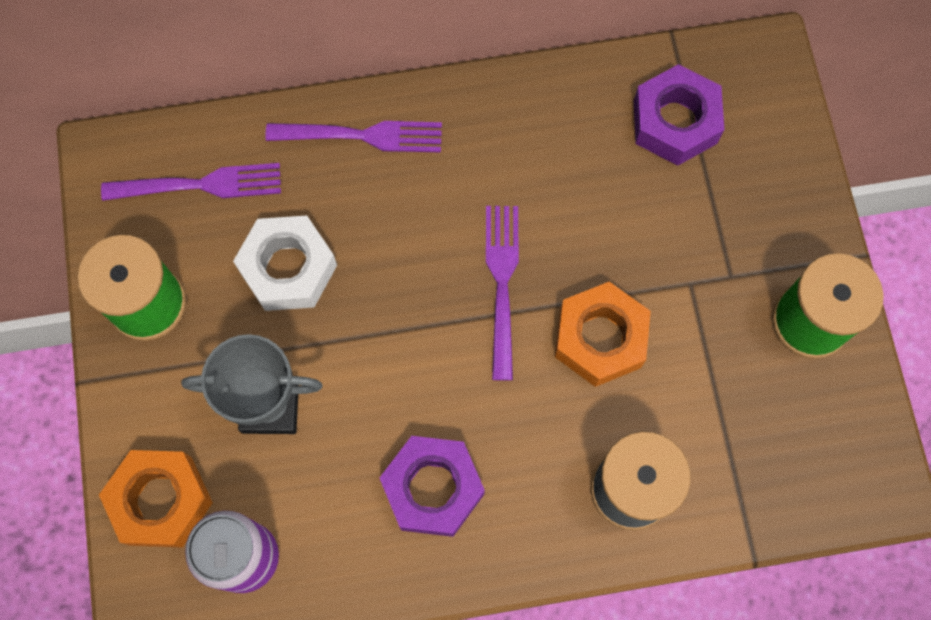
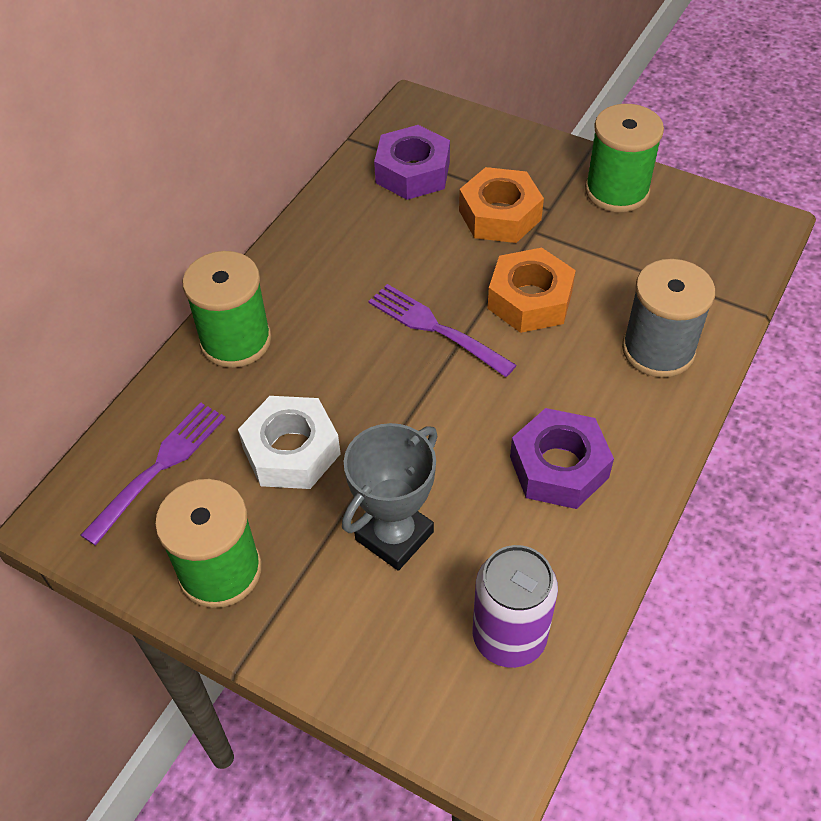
camera: 50 degrees left, 20 degrees down
orange nut [99,450,213,548] -> orange nut moved to [459,167,544,243]
purple fork [265,121,442,153] -> green spool [183,251,271,368]

